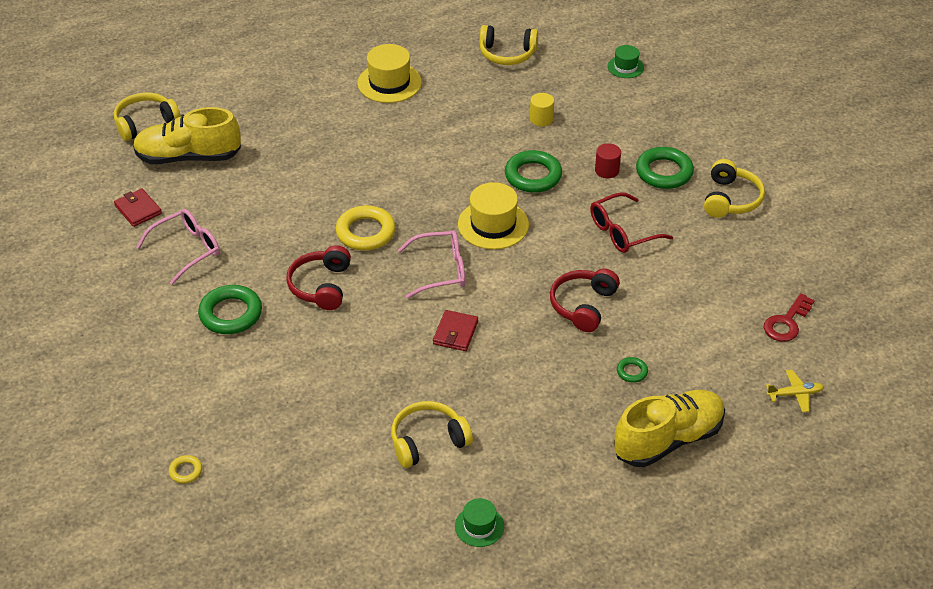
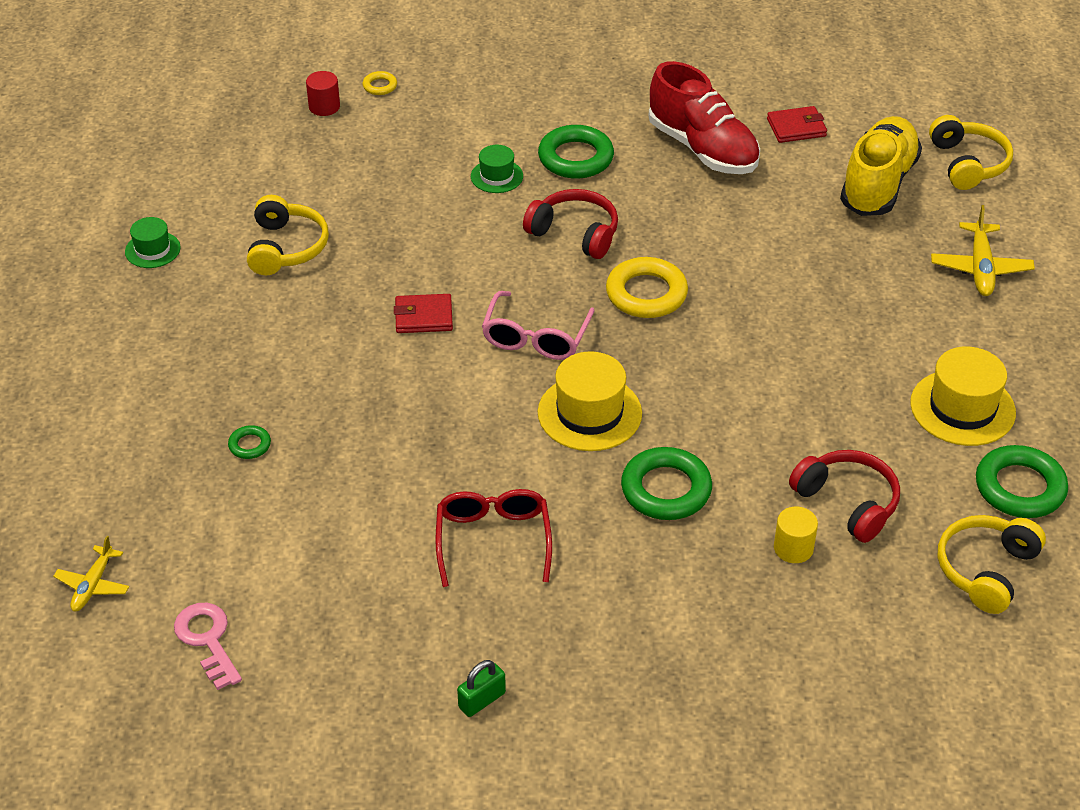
camera: 115 degrees right, 0 degrees up
pink glasses [136,209,220,285] -> red shoe [649,61,760,174]
red wallet [433,310,478,351] -> red wallet turned 45 degrees counterclockwise [394,294,453,333]
red headphones [550,269,620,332] -> red headphones moved to [789,450,900,543]
red cylinder [595,143,621,178] -> red cylinder moved to [306,71,340,116]
green hat [608,45,644,78] -> green hat moved to [471,145,523,193]
yellow shoe [614,390,725,467] -> none
green ring [636,147,694,189] -> green ring moved to [976,445,1068,518]
yellow headphones [704,159,765,218] -> green padlock [457,660,506,717]
red key [764,293,815,342] -> pink key [174,603,242,690]
none -> yellow plane [931,205,1035,296]

